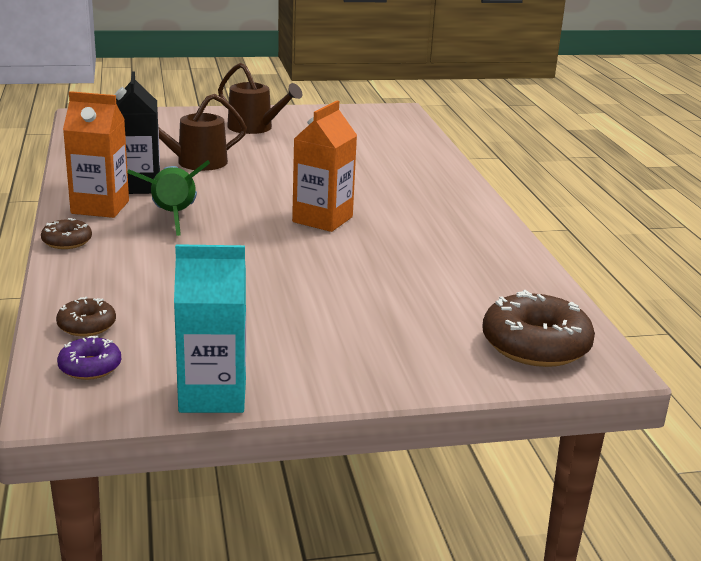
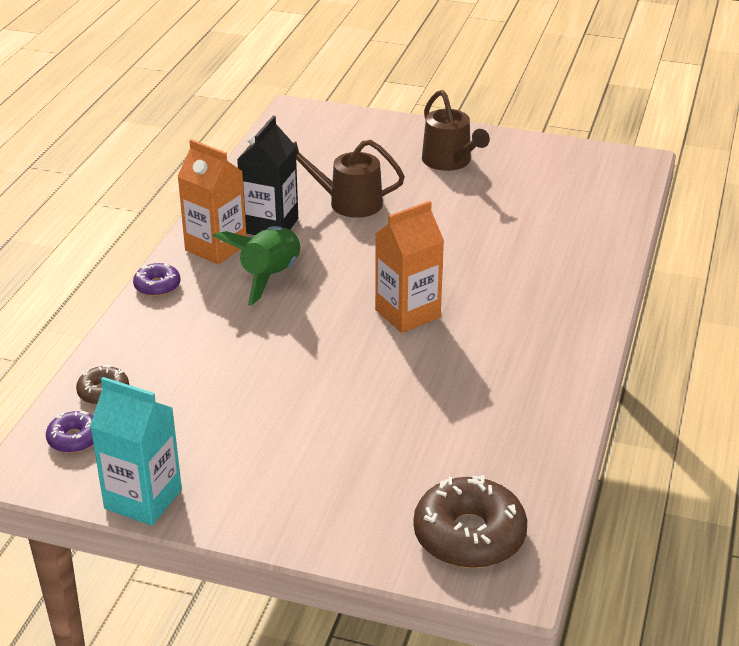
camera: 30 degrees right, 10 degrees up
brown donut [41,218,92,249] -> purple donut [133,263,180,296]

